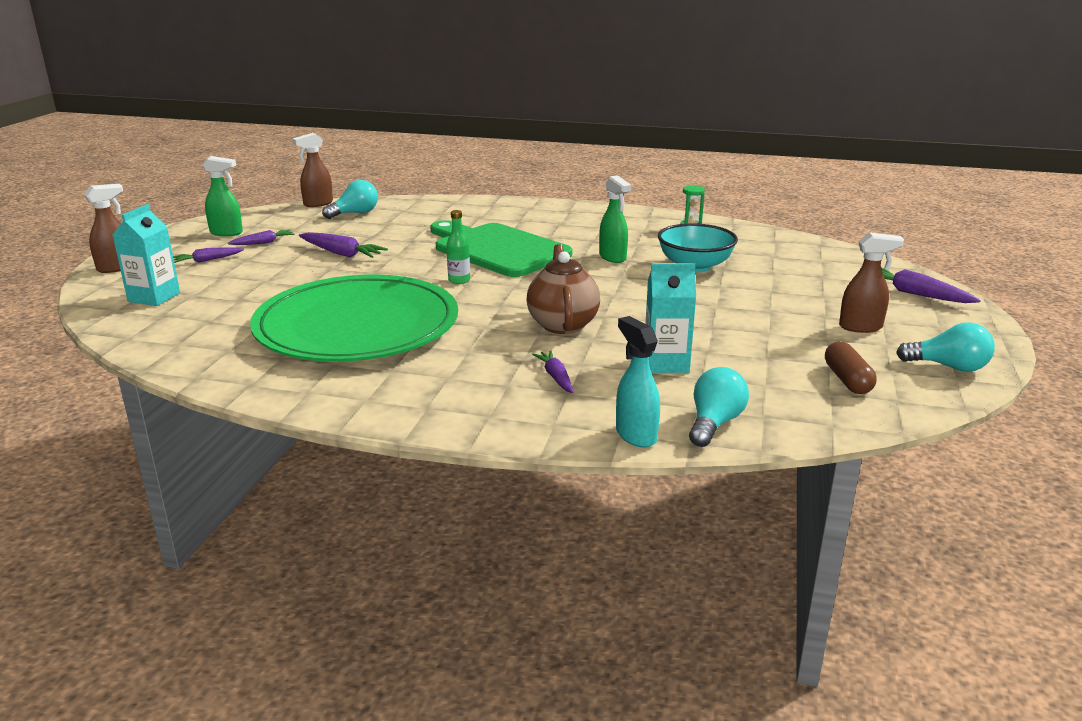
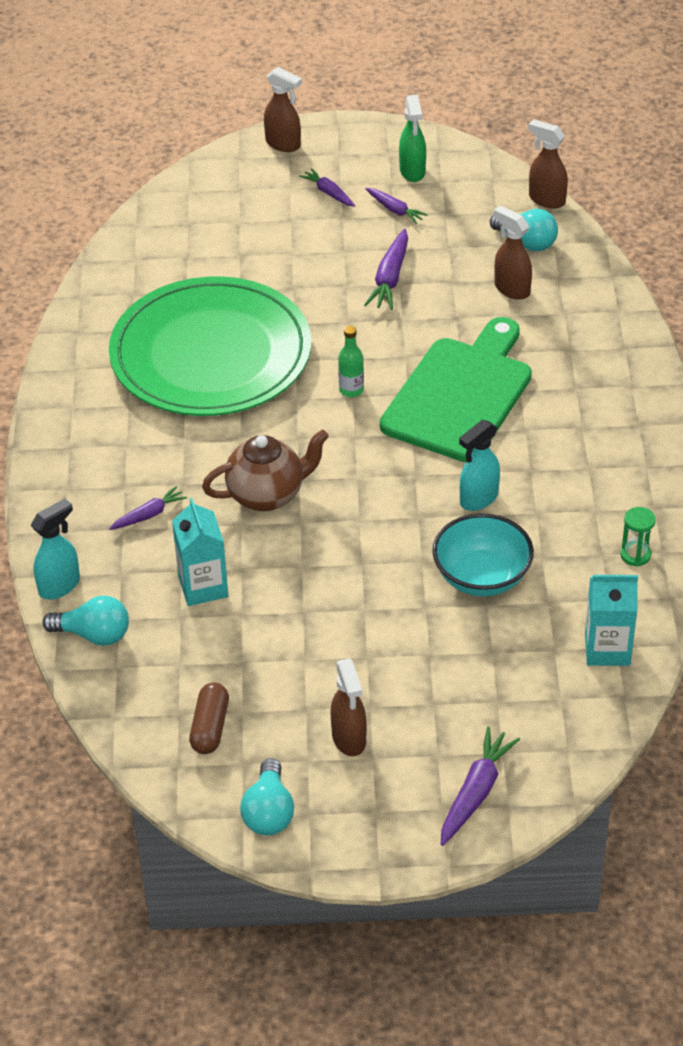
camera: 75 degrees right, 20 degrees up
turquoise carton [113,204,180,306] -> turquoise carton moved to [585,575,638,666]
green spray bottle [599,175,631,263] -> turquoise spray bottle [459,420,500,511]
brown capsule [825,341,877,394] -> brown capsule turned 60 degrees counterclockwise [189,682,229,754]
none -> brown spray bottle [494,205,532,300]

